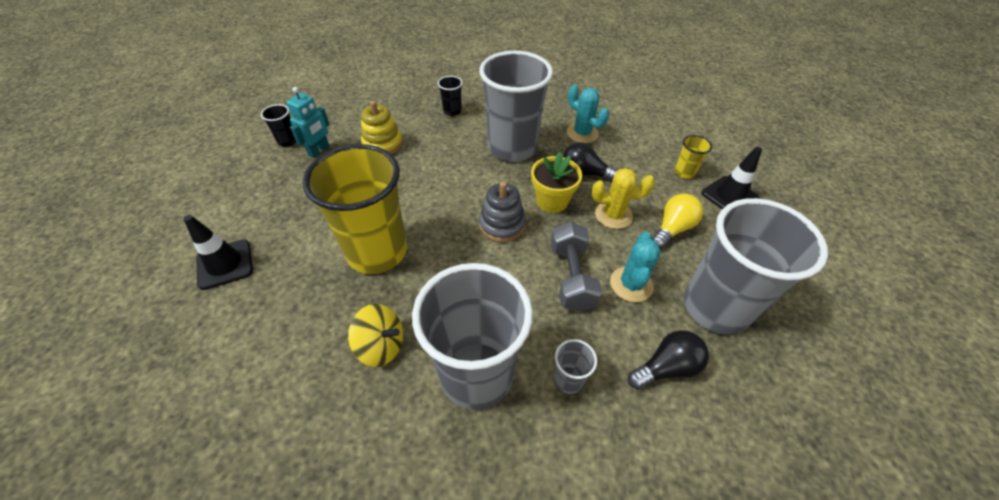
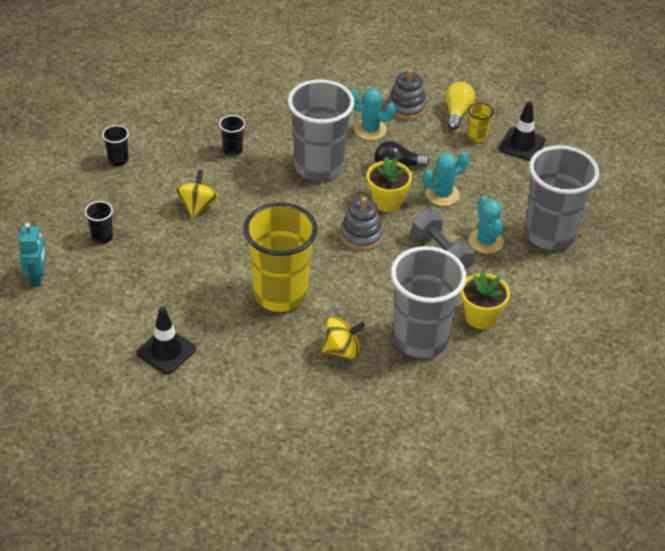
camera: 30 degrees left, 5 degrees down
turquoise robot [286,87,330,158] -> turquoise robot moved to [18,223,47,287]
yellow stacking toy [361,101,403,154] -> yellow spinning top [175,170,218,218]
grey cup [554,339,597,394] -> yellow flower pot [461,271,510,329]
yellow cactus [592,168,655,229] -> turquoise cactus [423,152,469,206]
black light bulb [628,330,709,389] -> none
yellow light bulb [652,193,703,249] -> yellow light bulb moved to [445,82,475,130]
none -> black cup [102,125,129,166]
none -> grey stacking toy [388,69,426,120]

